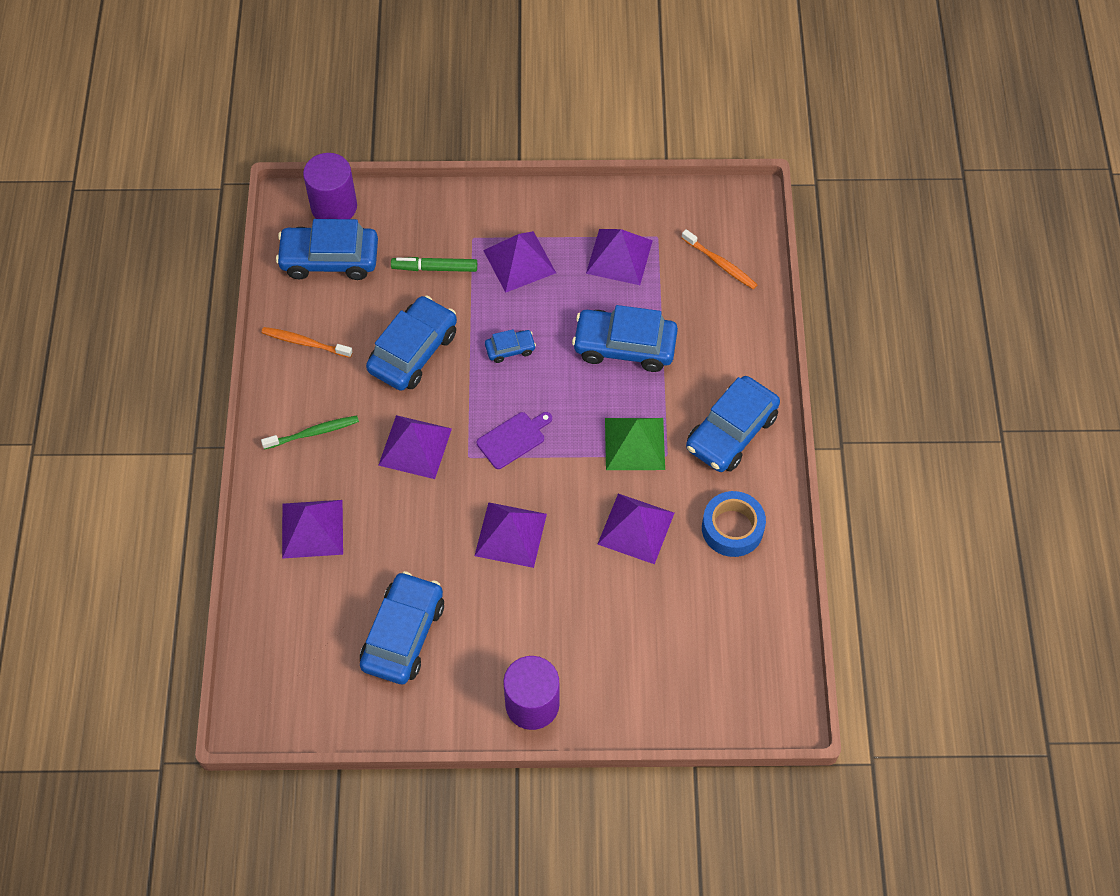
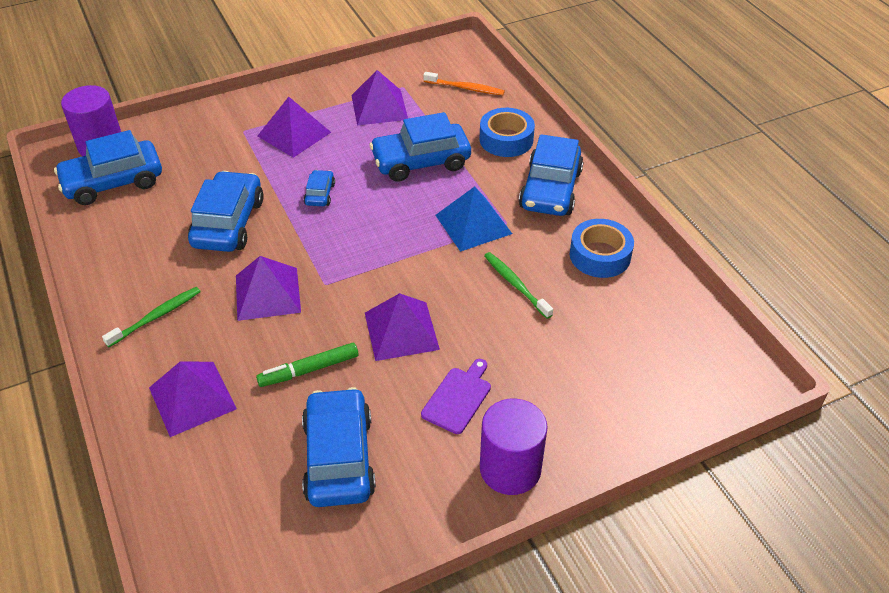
camera: 25 degrees left, 15 degrees down
orange toothbrush [261,327,353,358] -> none
green marker [391,257,477,272] -> green marker moved to [256,343,358,387]
purple cutting board [477,412,552,469] -> purple cutting board moved to [421,359,491,434]
blue car [485,329,536,363] -> blue car turned 45 degrees counterclockwise [304,170,335,206]
purple pyramid [598,493,674,564] -> green toothbrush [484,252,553,319]
green pyramid [605,418,665,470] -> blue pyramid [436,186,512,252]
none -> blue tape [480,108,535,157]

